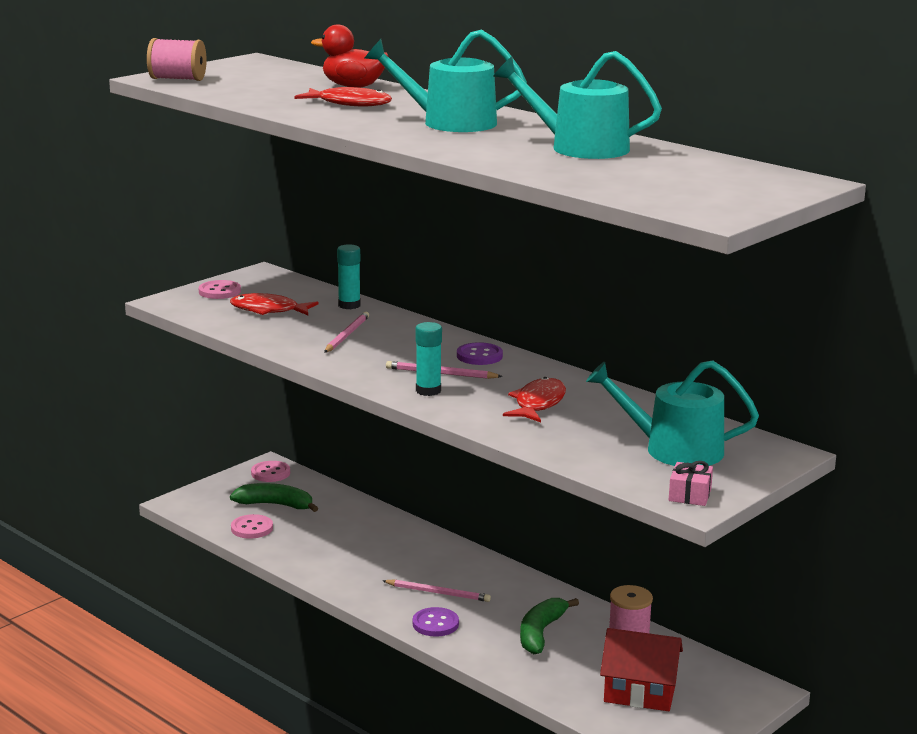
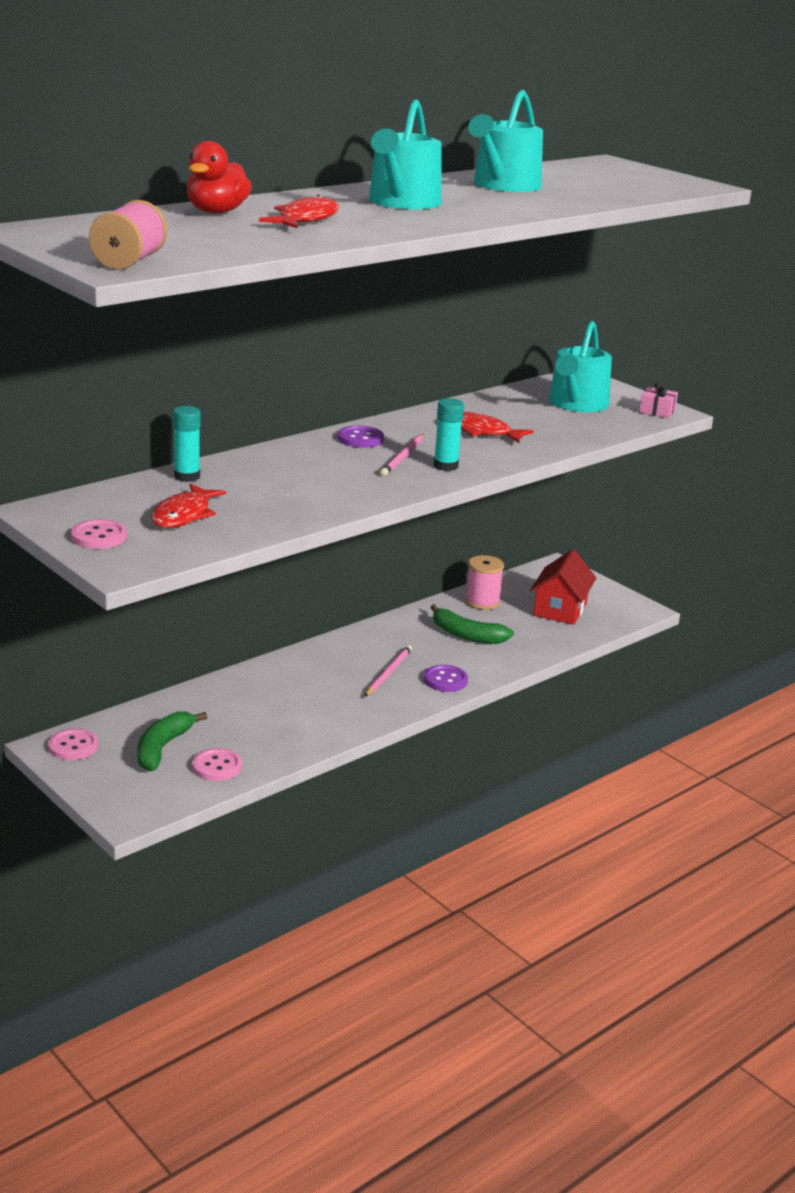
camera: 85 degrees left, 5 degrees up
pink pencil [324,312,369,353] -> none

